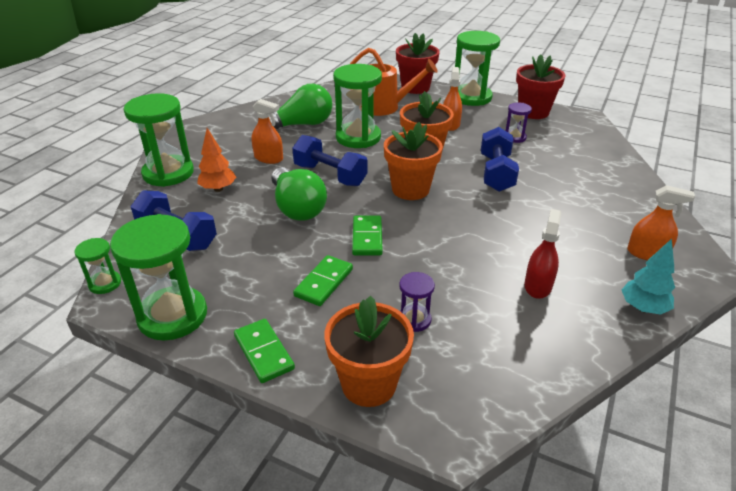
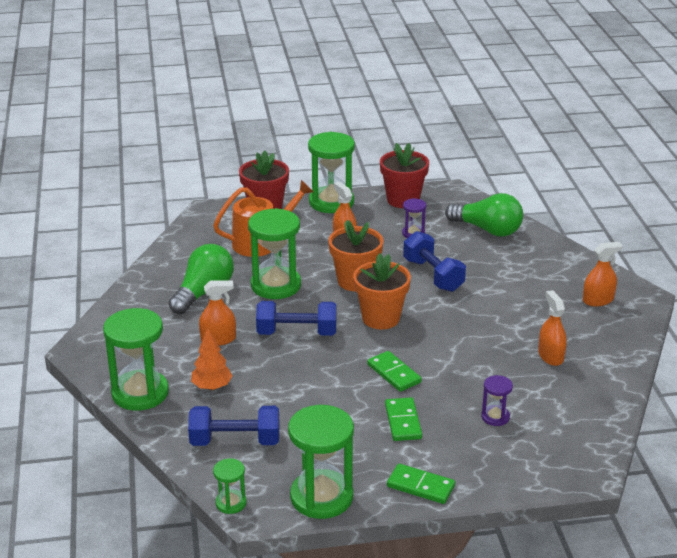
camera: 35 degrees left, 5 degrees down
green light bulb [272,167,327,221] -> green light bulb moved to [445,193,523,237]
orange flower pot [324,296,414,407] -> none
red spray bottle [524,209,561,299] -> orange spray bottle [538,290,567,366]
turquoise tree [621,239,675,315] -> none

